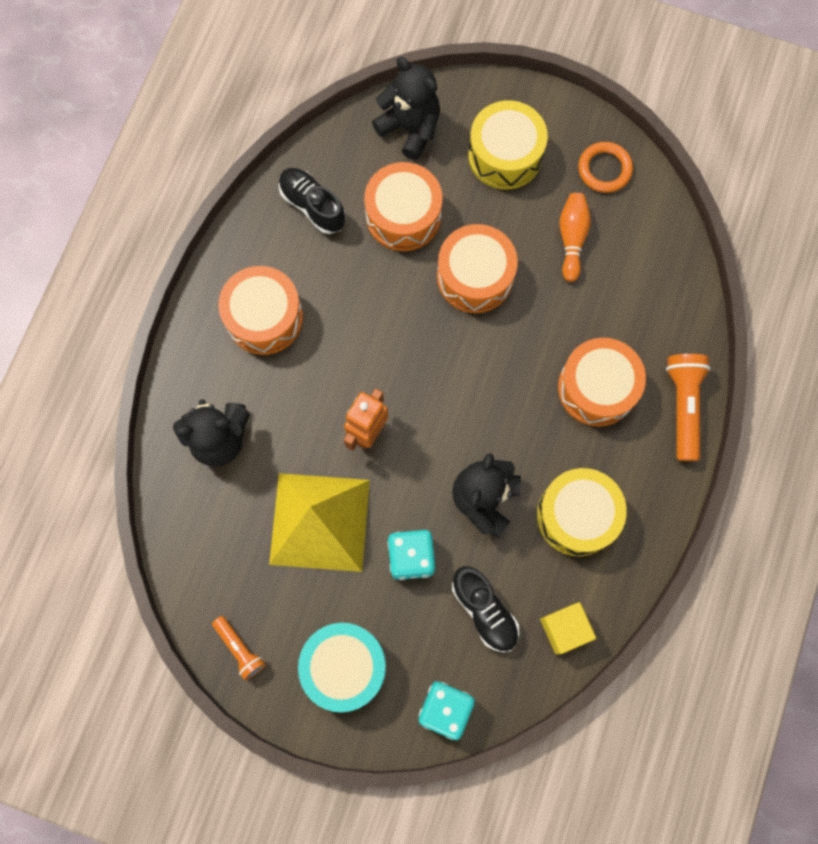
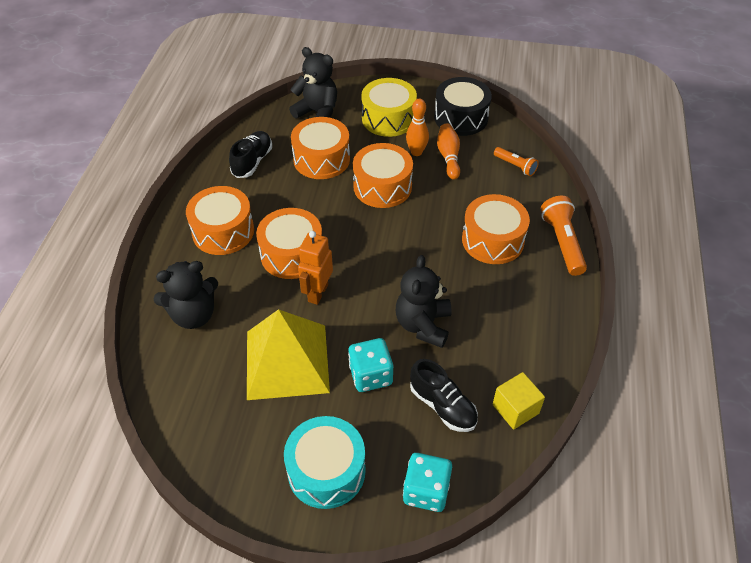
camera: 10 degrees left, 25 degrees down
orange flashlight [212,616,266,680] -> orange flashlight moved to [494,147,539,176]
black shoe [279,168,346,234] -> black shoe turned 75 degrees clockwise [229,131,272,178]
yellow drum [537,468,627,556] -> none
orange ring [578,142,633,193] -> black drum [434,77,492,136]
none -> orange drum [256,208,322,279]
none -> orange bowling pin [406,99,429,156]

